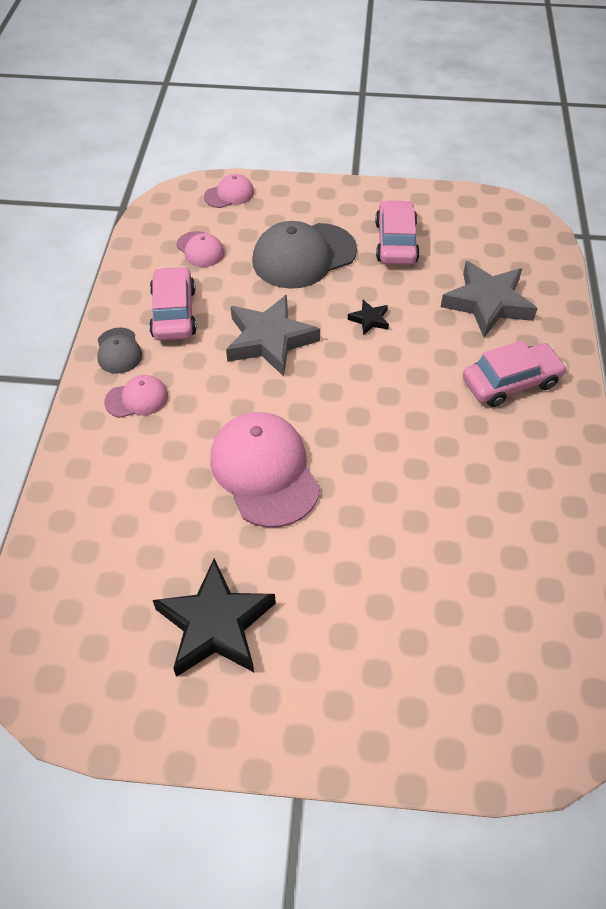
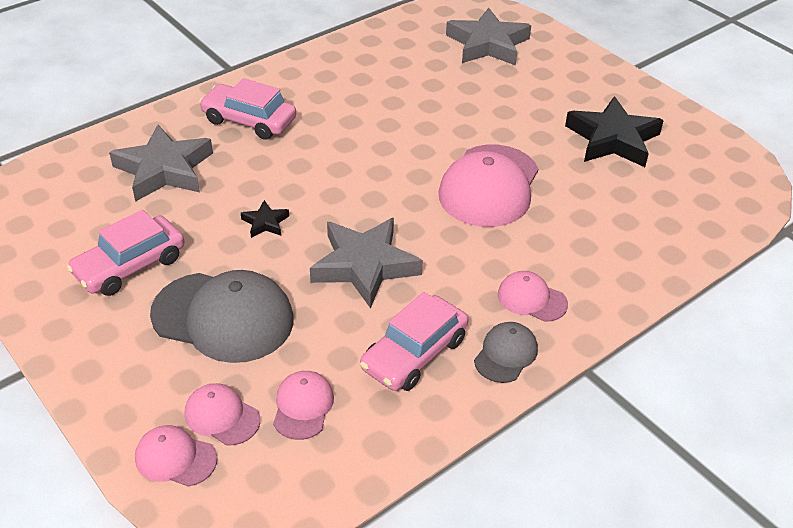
camera: 135 degrees left, 10 degrees down
none -> pink cap [185,383,260,446]
none -> grey star [446,8,531,66]

